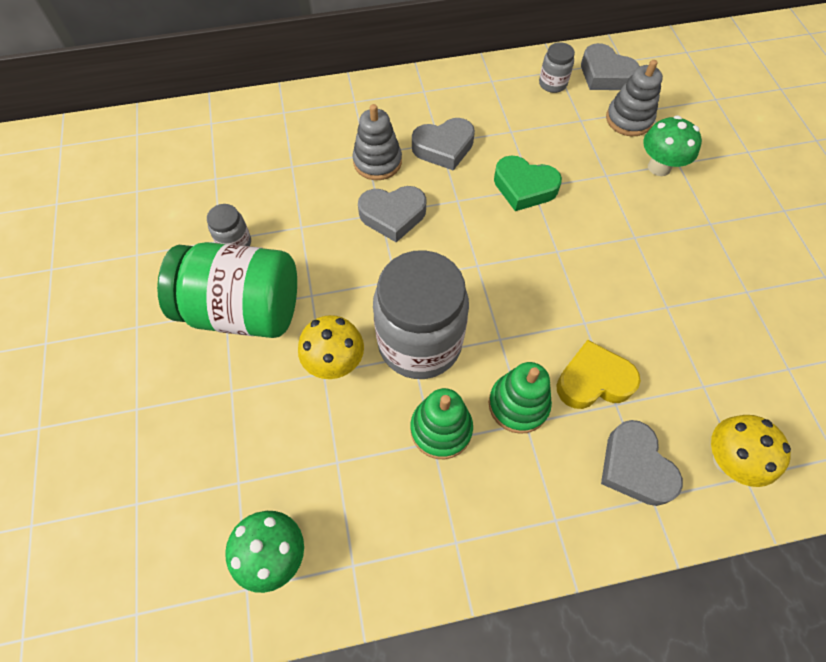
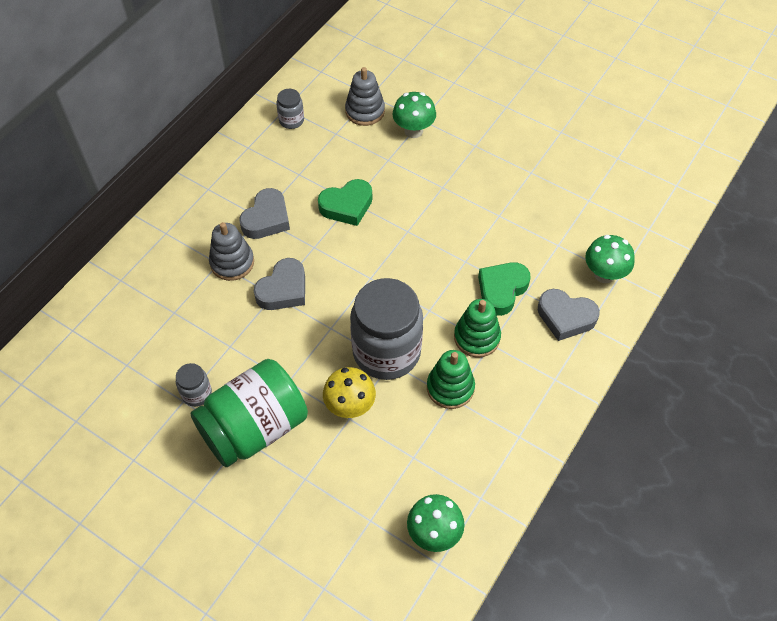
camera: 45 degrees left, 5 degrees down
yellow heart [556,340,641,409] -> green heart [478,262,531,316]
grey heart [581,43,640,90] -> none
yellow mushroom [711,415,791,487] -> green mushroom [585,235,635,283]

